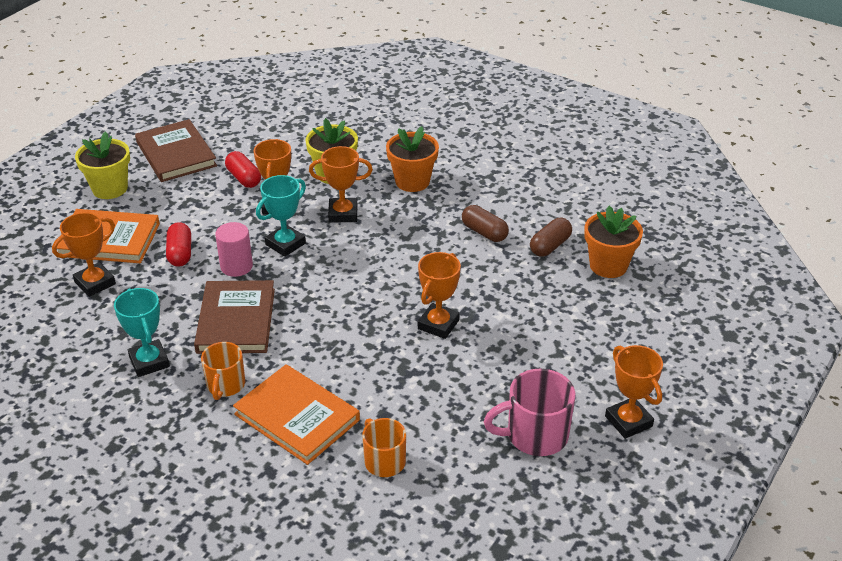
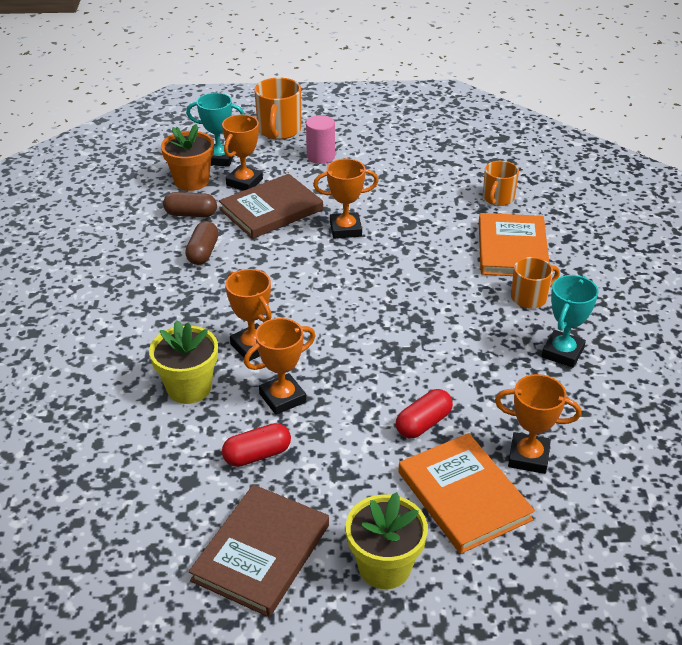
camera: 125 degrees left, 0 degrees up
brown book [194,280,275,354] -> brown book moved to [219,174,323,239]
pink cylinder [215,222,253,277] -> pink cylinder moved to [306,115,335,164]
red capsule [225,151,261,188] -> red capsule turned 45 degrees clockwise [222,423,291,467]
turquoise trophy [256,175,306,257] -> turquoise trophy moved to [186,93,244,167]
orange flower pot [386,126,439,192] -> none
pink mug [483,368,575,456] -> none
orange trophy [605,345,663,439] -> orange trophy moved to [222,115,263,191]
none -> orange mug [254,78,301,140]

